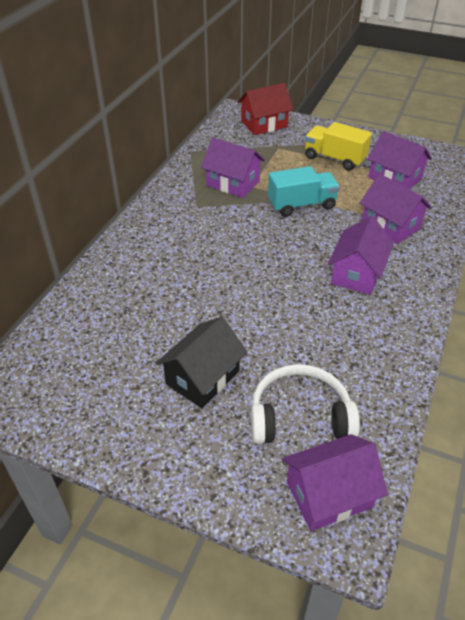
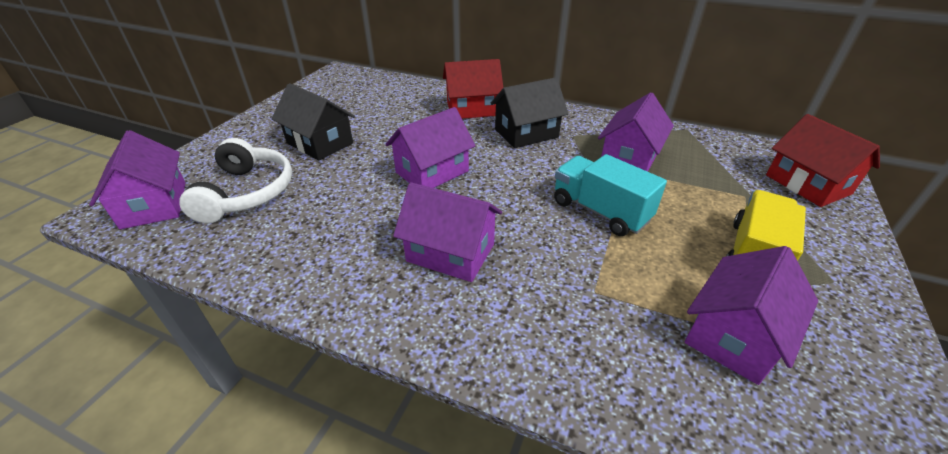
camera: 90 degrees right, 5 degrees down
turquoise truck [268,166,340,217] -> turquoise truck turned 150 degrees clockwise [554,154,667,236]
purple house [360,174,432,244] -> purple house moved to [385,107,475,188]
none -> red house [443,59,503,119]
none -> black house [491,77,569,148]

